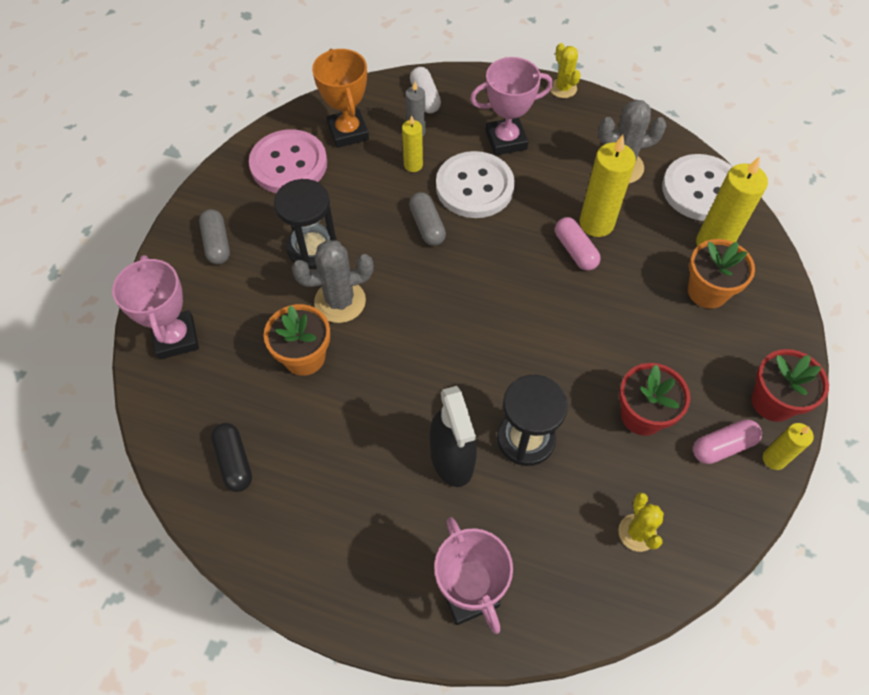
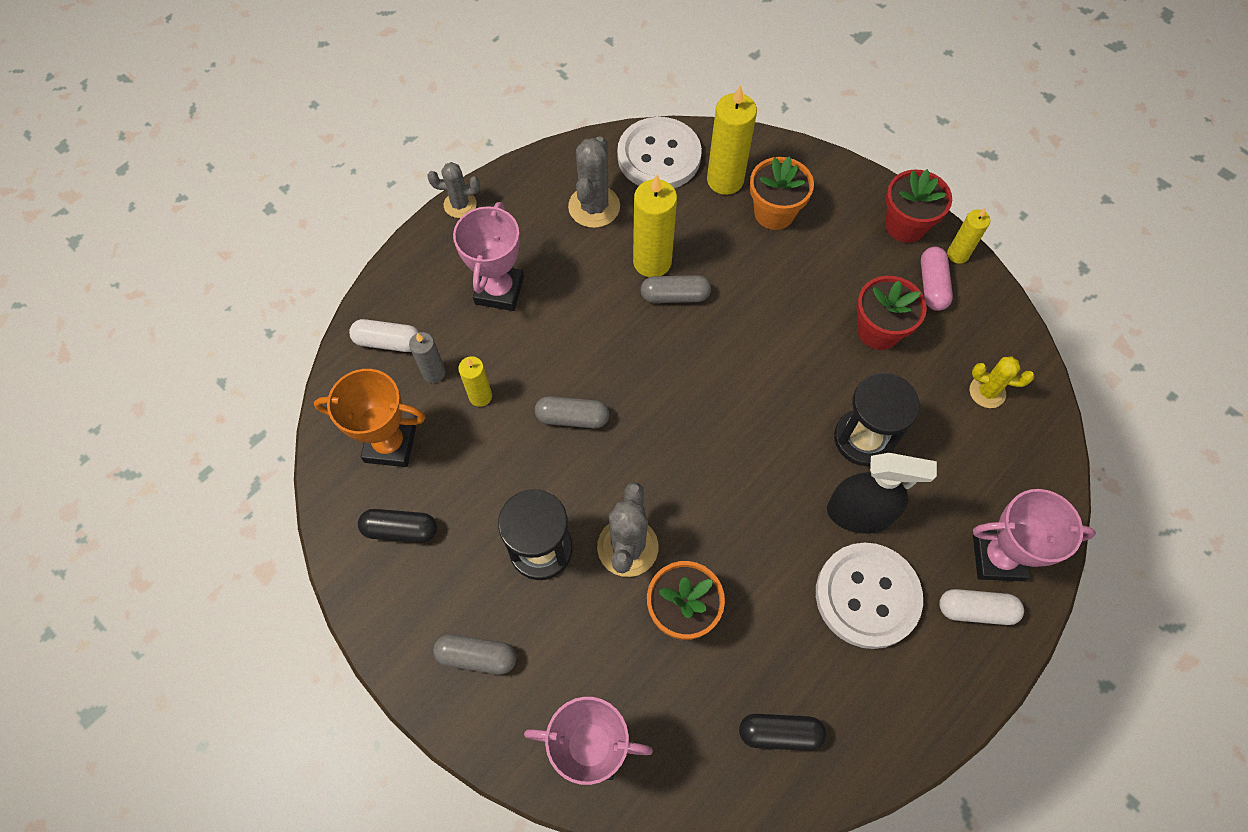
camera: 65 degrees left, 5 degrees up
pink button [249,129,327,193] -> black capsule [358,509,437,543]
white button [436,151,515,218] -> white button moved to [816,543,923,649]
yellow cactus [550,43,581,98] -> grey cactus [427,162,480,218]
pink capsule [555,217,601,271] -> grey capsule [641,275,711,303]
none -> white capsule [939,589,1024,625]

